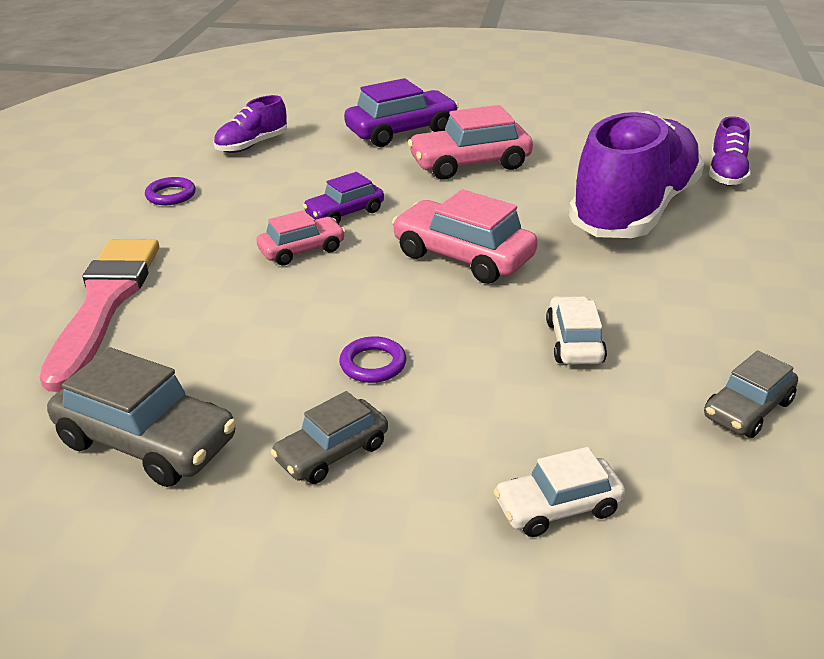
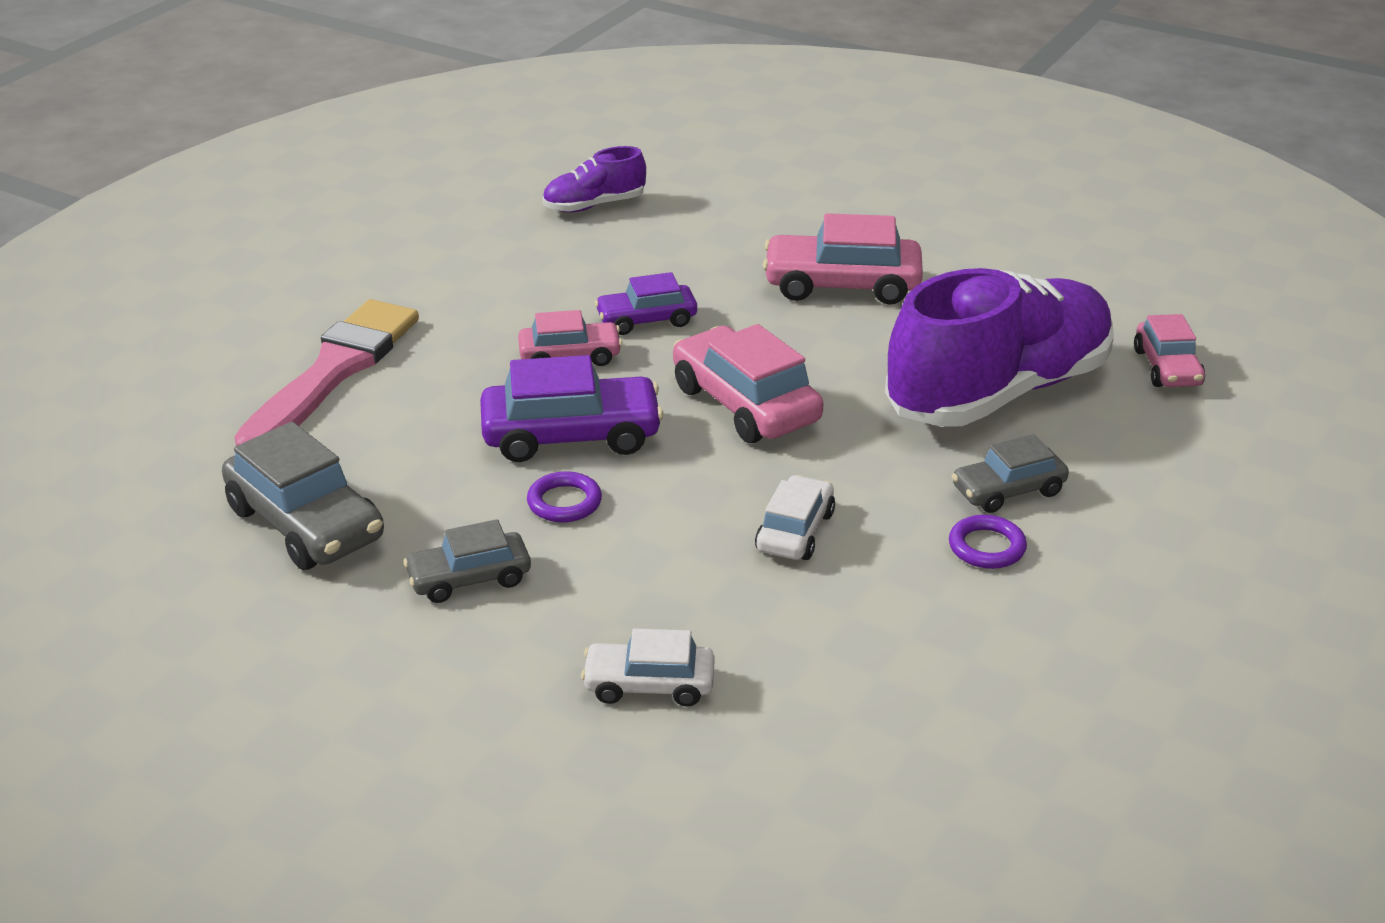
camera: 20 degrees right, 0 degrees up
purple ring [145,177,196,205] -> purple ring moved to [949,515,1027,569]
purple car [344,78,459,147] -> purple car moved to [480,355,664,462]
grey car [704,350,798,438] -> grey car moved to [952,434,1069,513]
purple shoe [709,116,751,186] -> pink car [1134,314,1205,387]

